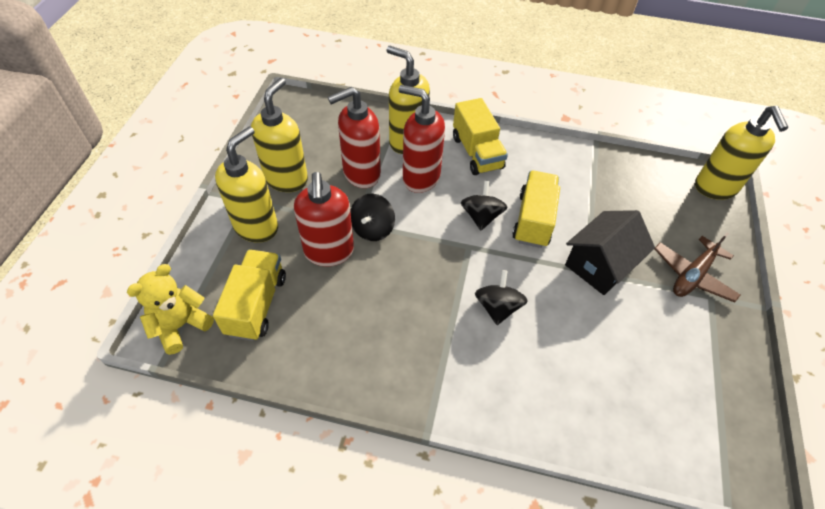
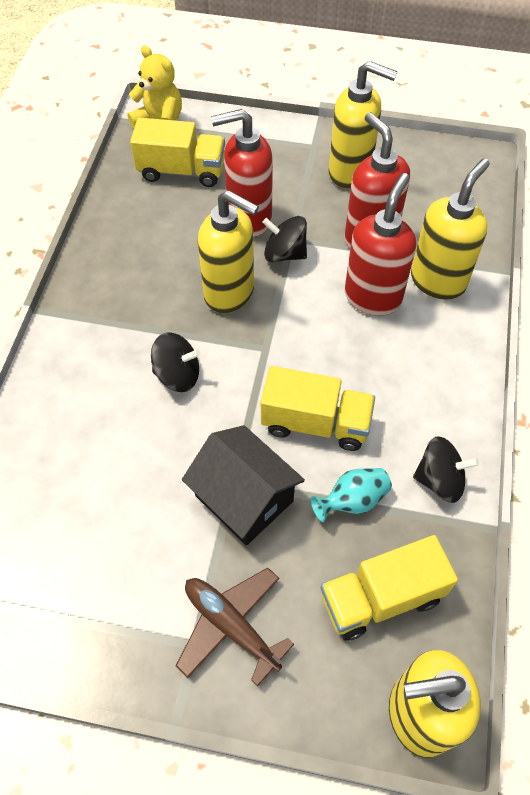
camera: 90 degrees right, 5 degrees up
yellow soap dispenser [215,126,278,243] -> yellow soap dispenser moved to [198,190,259,313]
yellow truck [453,98,508,175] -> yellow truck moved to [320,535,458,641]
black spinning top [461,181,507,230] -> black spinning top moved to [413,436,479,503]
none -> turquoise vase [311,468,392,522]

